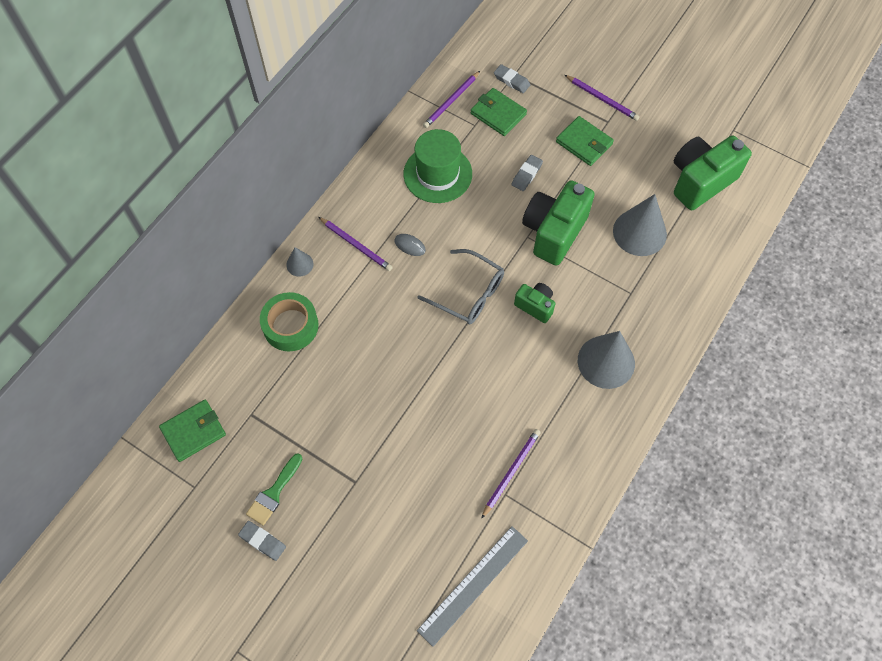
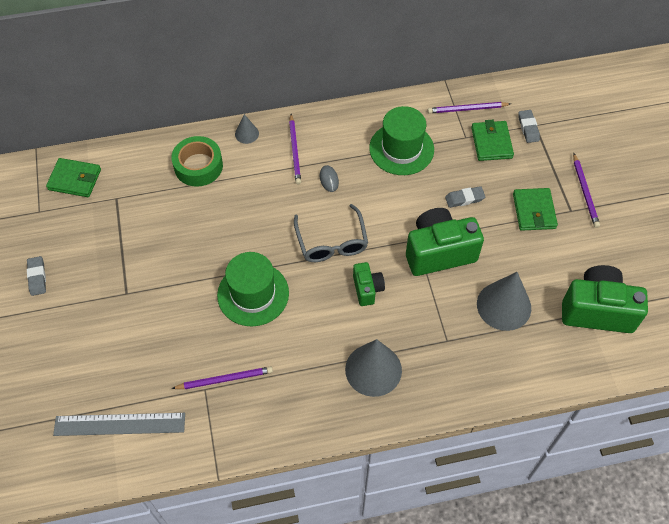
camera: 45 degrees right, 5 degrees down
green brush [246,453,302,526] -> none
none -> green hat [217,252,289,327]

